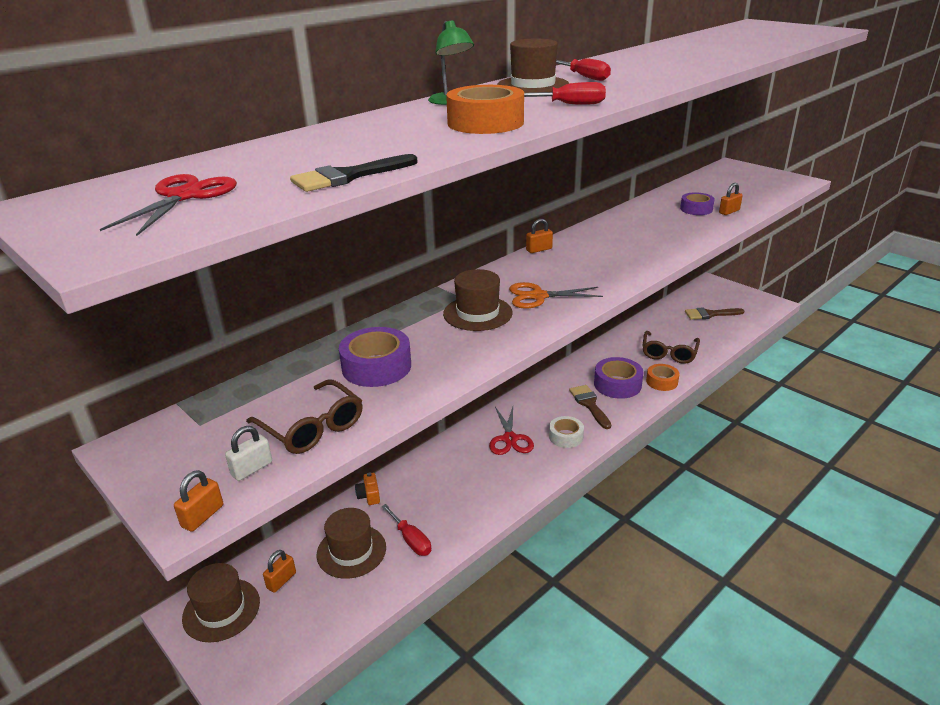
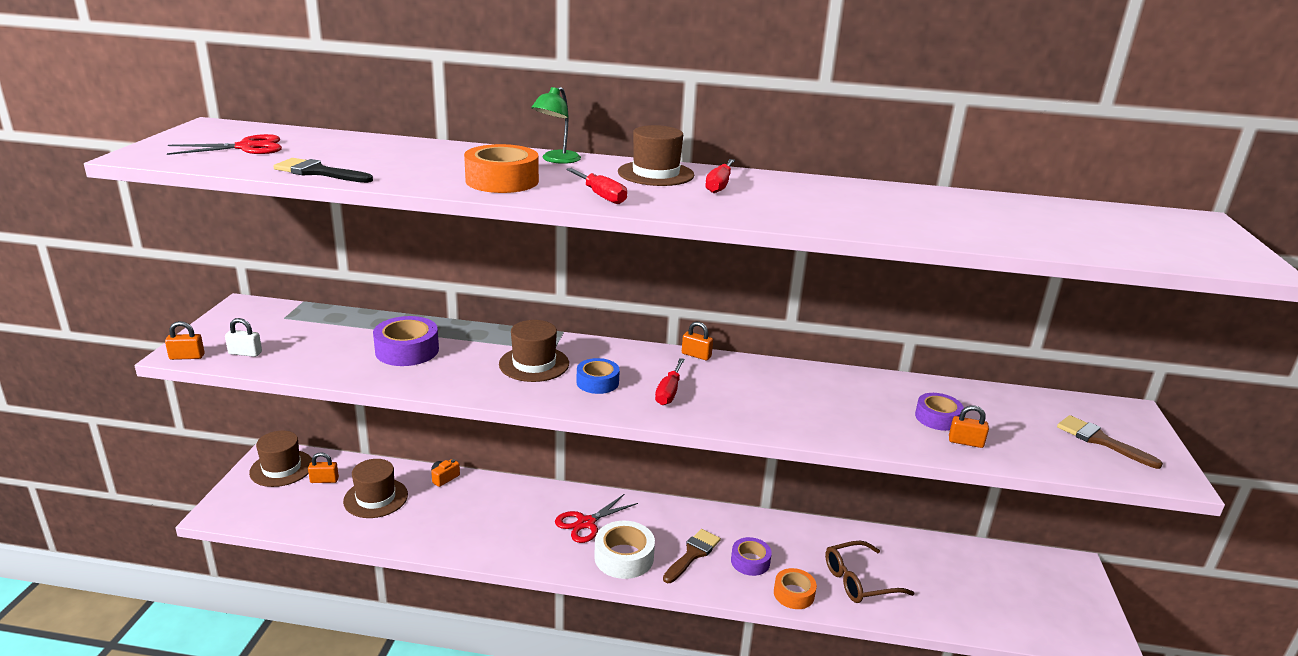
camera: 50 degrees right, 5 degrees down
brown glasses [246,379,363,454] -> none
red screwdriver [382,504,431,556] -> red screwdriver moved to [655,358,685,405]
orange scissors [509,282,603,309] -> blue tape [577,358,620,394]
white tape [549,416,584,448] -> white tape [594,521,655,579], size x1.51
purple tape [594,357,643,399] -> purple tape [731,537,772,576], size x0.66
brown brush [685,307,744,320] -> brown brush moved to [1057,415,1163,469]

